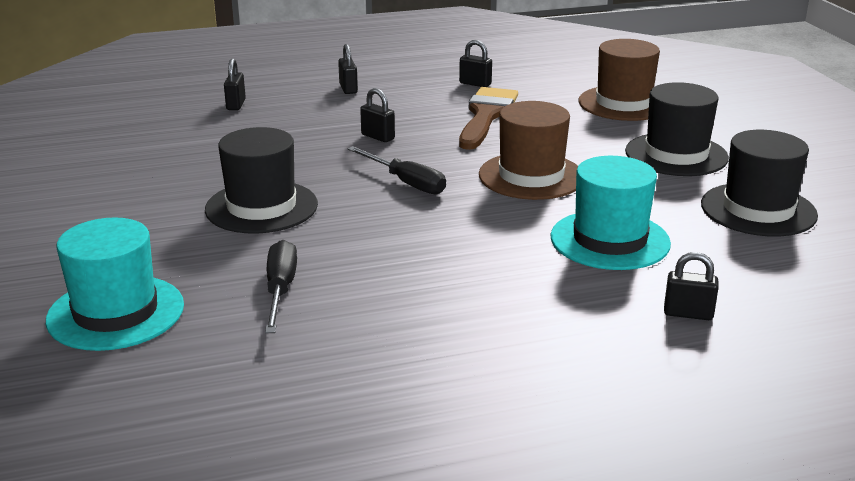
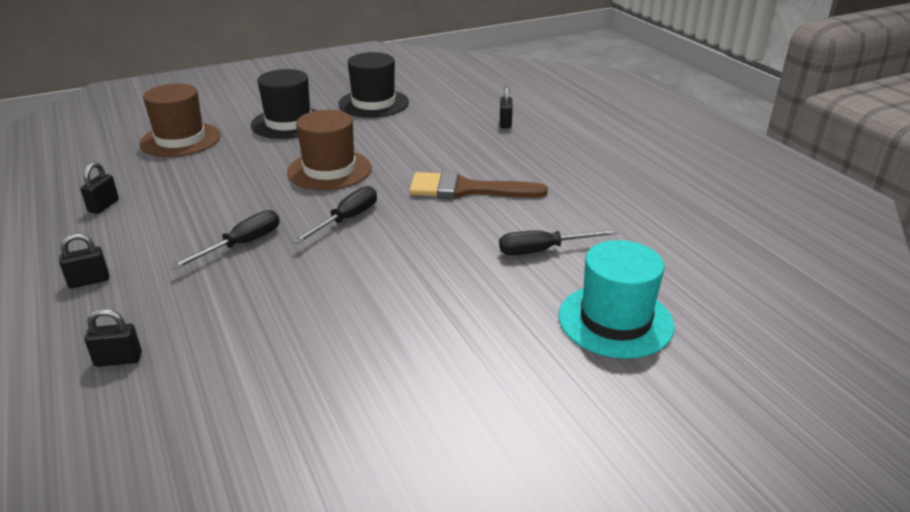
camera: 100 degrees left, 5 degrees up
black hat [205,127,318,234] -> none
black padlock [360,88,395,142] -> black screwdriver [170,210,280,270]
brown brush [459,87,518,150] -> brown brush moved to [409,171,548,199]
turquoise hat [550,156,671,270] -> none

